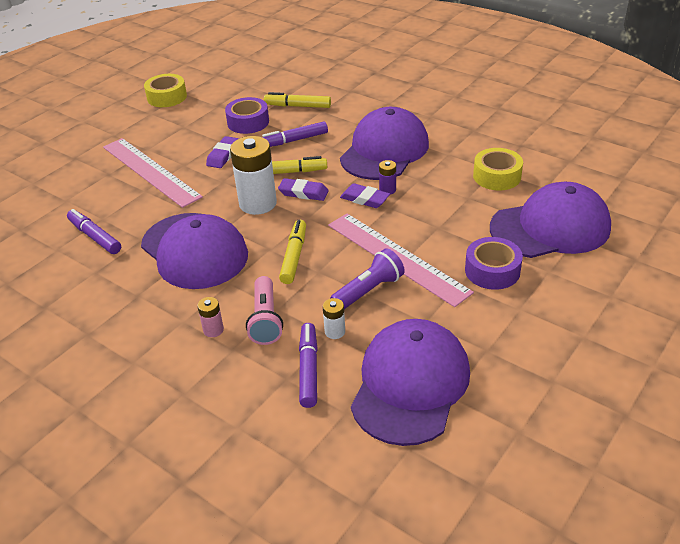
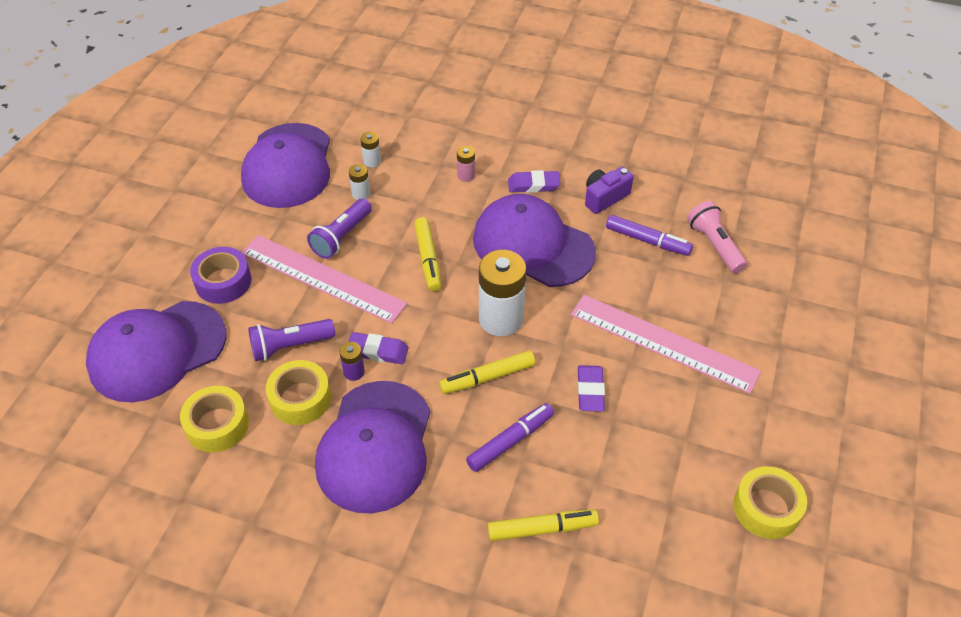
camera: 160 degrees right, 10 degrees up
purple tape [225,97,269,134] -> none
pink flashlight [246,276,283,345] -> pink flashlight moved to [687,201,747,273]
purple eraser [278,178,329,201] -> purple eraser moved to [508,170,560,193]
purple marker [299,323,318,408] -> white battery [360,132,381,167]
none -> purple flashlight [248,319,335,361]
none -> yellow tape [266,360,331,425]
none -> purple camera [585,167,634,214]

